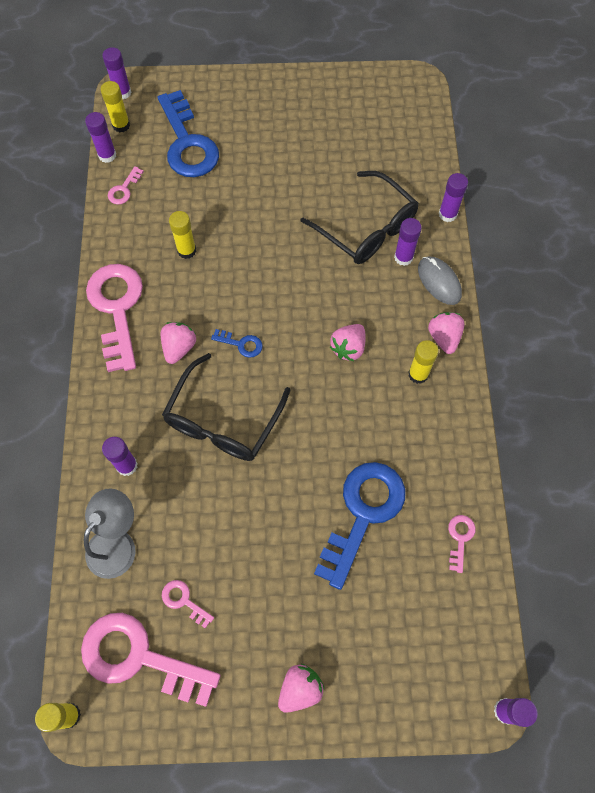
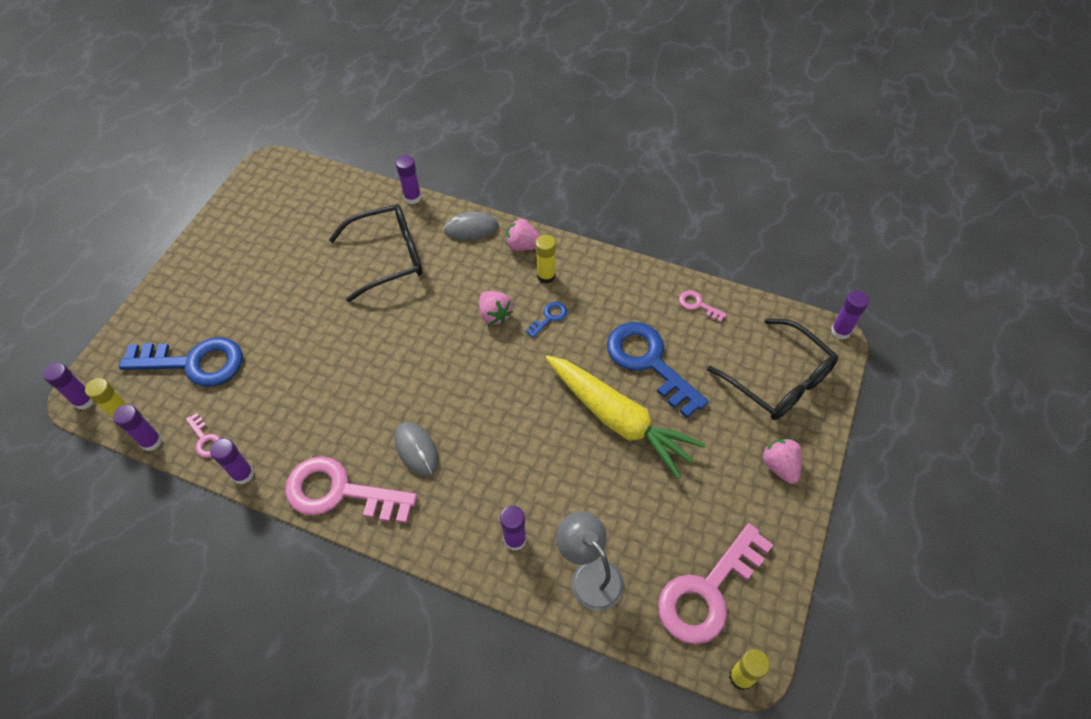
camera: 65 degrees left, 10 degrees down
pink strawberry [161,322,196,364] -> grey mouse [395,422,439,476]
black glasses [162,353,291,461] -> black glasses moved to [707,318,838,420]
pink key [162,580,214,628] -> none
yellow glue stick [169,211,196,259] -> none
blue key [211,329,263,358] -> blue key moved to [525,302,567,338]
purple glue stick [394,218,422,266] -> purple glue stick moved to [210,438,254,484]
none -> yellow carrot [545,355,706,479]

